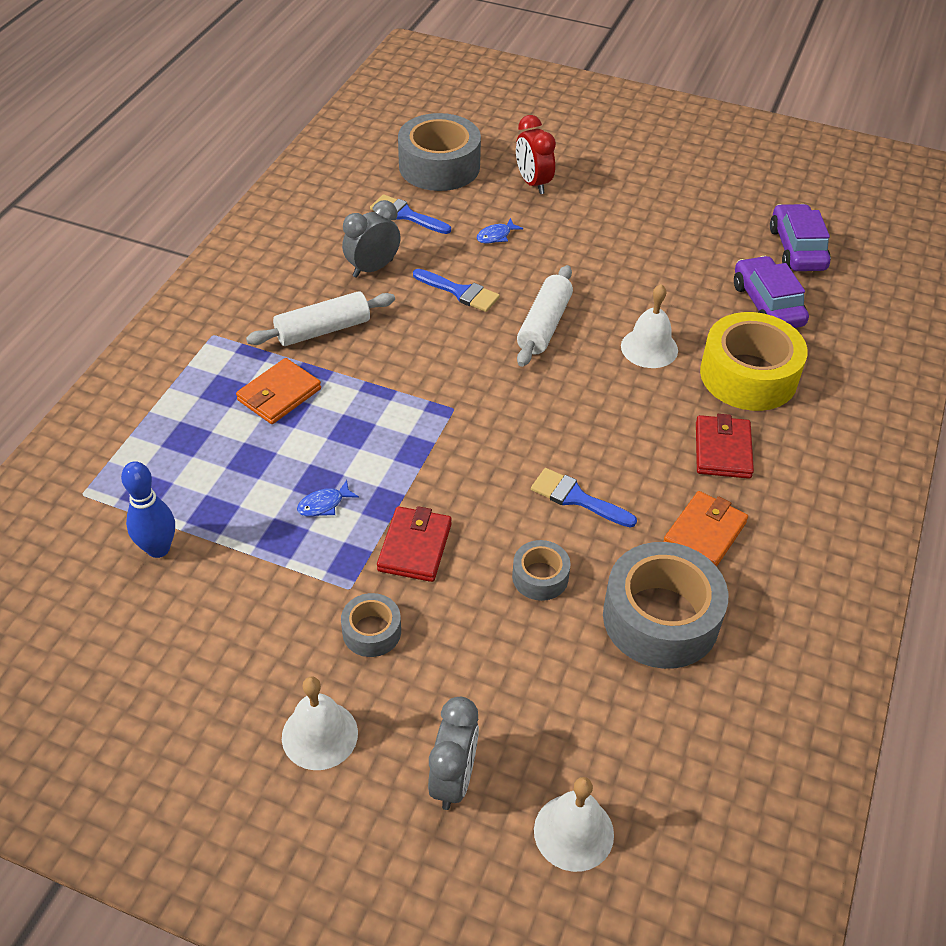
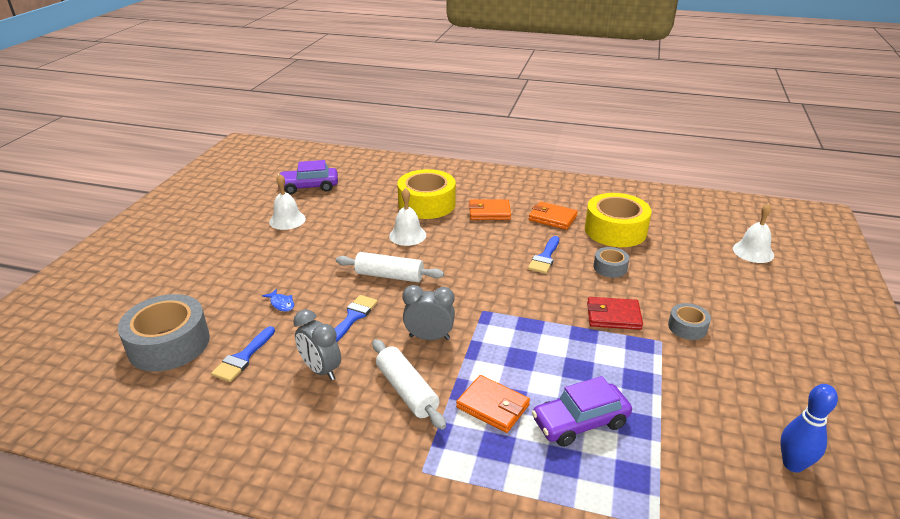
camera: 95 degrees left, 15 degrees down
blue bowling pin [121,461,175,558] -> blue bowling pin moved to [780,384,838,473]
white bell [282,676,358,770] -> white bell moved to [269,174,306,230]
blue fish [297,480,359,517] -> none
grey clock [428,697,479,810] -> grey clock moved to [403,285,455,340]
red clock [516,115,556,194] -> none
grey tape [603,542,728,669] -> yellow tape [585,193,651,247]
red wallet [696,414,754,479] -> orange wallet [469,199,511,220]
purple car [734,256,809,328] -> purple car moved to [532,376,632,447]

